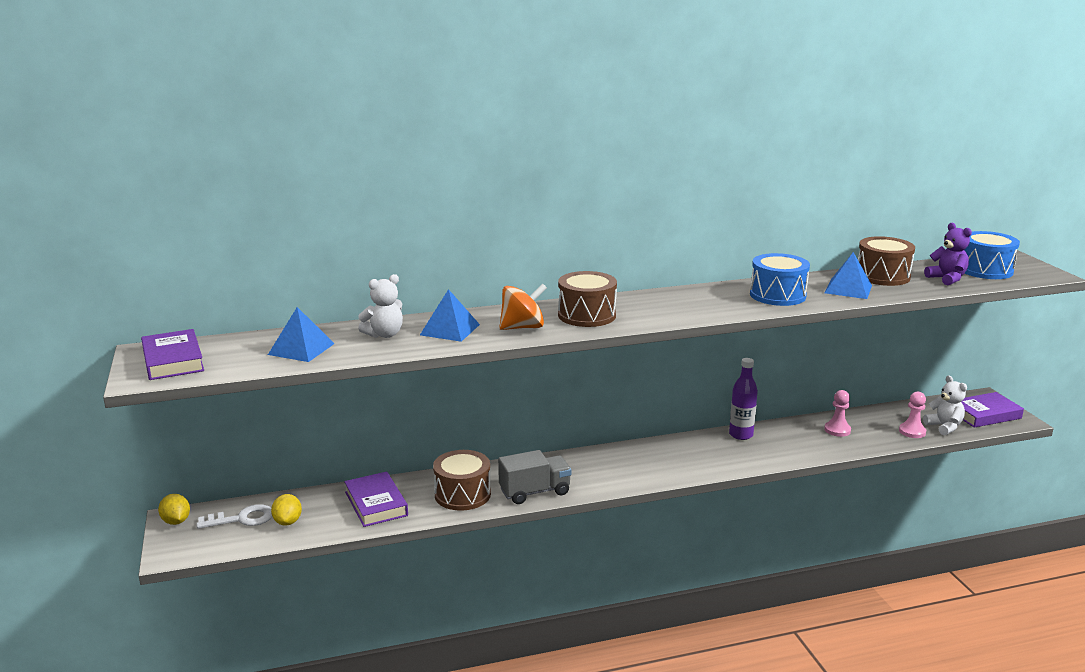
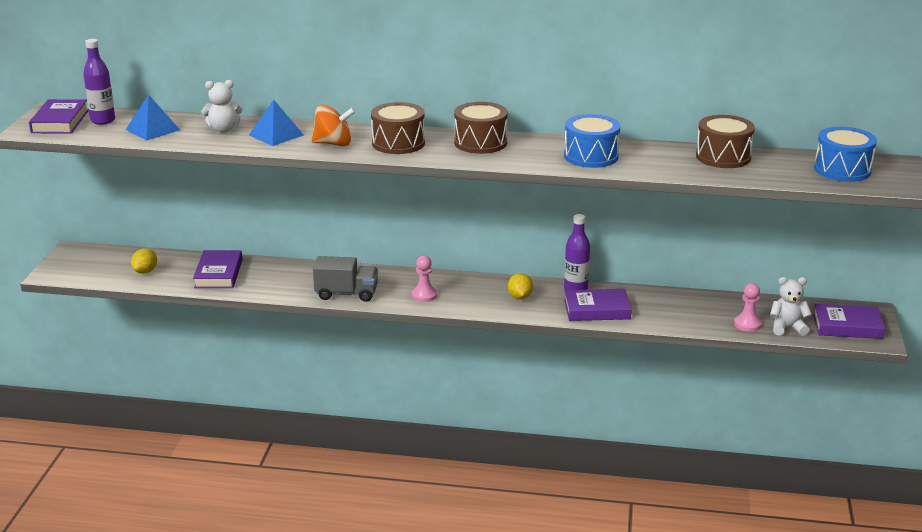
camera: 25 degrees right, 5 degrees up
yellow lemon [158,494,190,525] -> yellow lemon moved to [508,273,533,299]
white key [196,504,272,529] -> none
brown drum [433,450,491,511] -> brown drum moved to [454,102,508,154]
pink pawn [824,390,851,437] -> pink pawn moved to [412,256,437,302]
blue pyramid [825,252,872,299] -> none
white teddy bear [923,375,967,435] -> white teddy bear turned 90 degrees counterclockwise [770,277,812,336]
purple teddy bear [924,223,972,285] -> none
none -> purple bottle [83,39,115,125]
none -> purple book [564,289,632,321]

